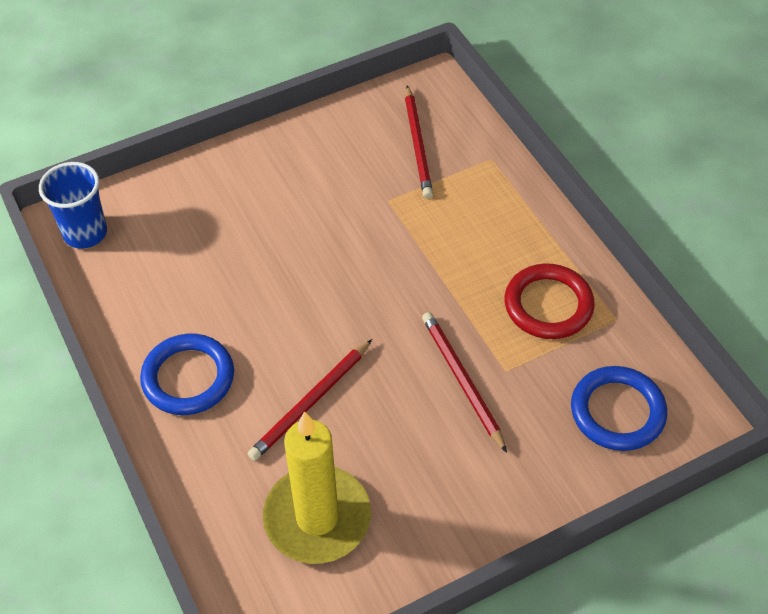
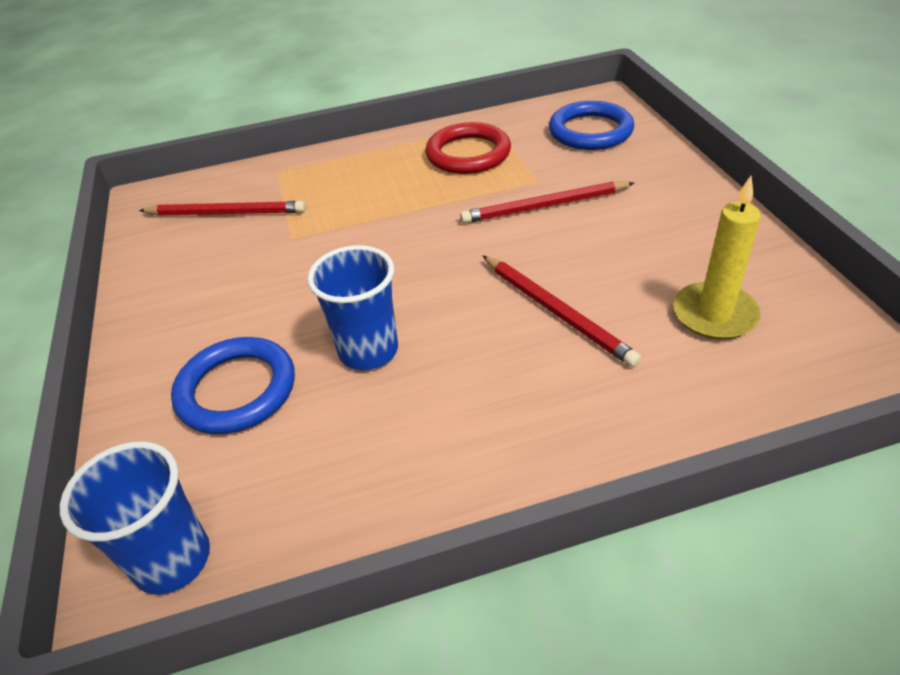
camera: 75 degrees left, 10 degrees down
blue ring [140,334,234,415] -> blue ring moved to [171,337,295,434]
yellow candle [263,411,371,564] -> yellow candle [673,176,761,340], size x0.66
none -> blue cup [307,245,398,370]

